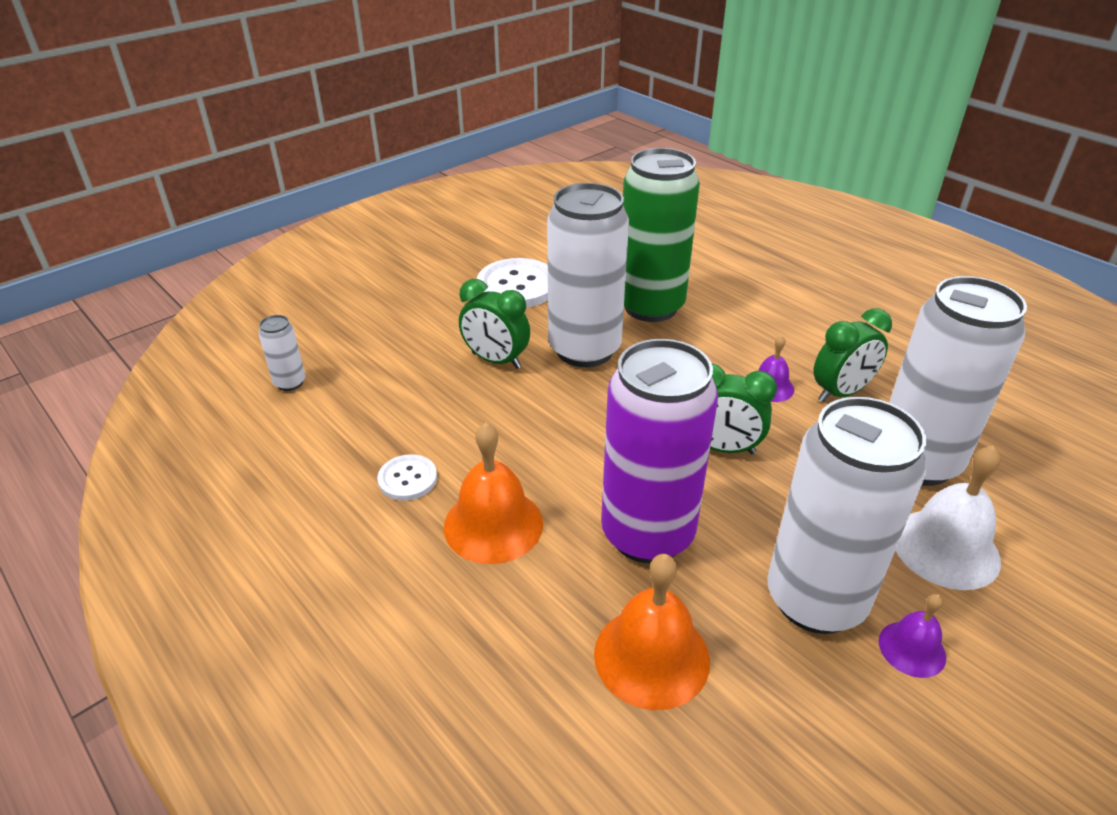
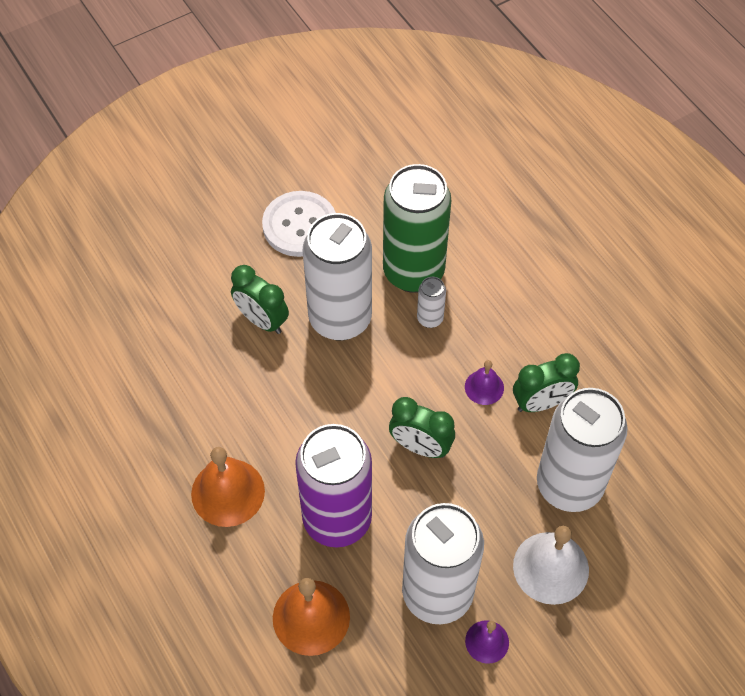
camera: 10 degrees right, 20 degrees up
white can [259,315,305,391] -> white can moved to [417,277,446,328]
white button [378,454,437,501] -> none

